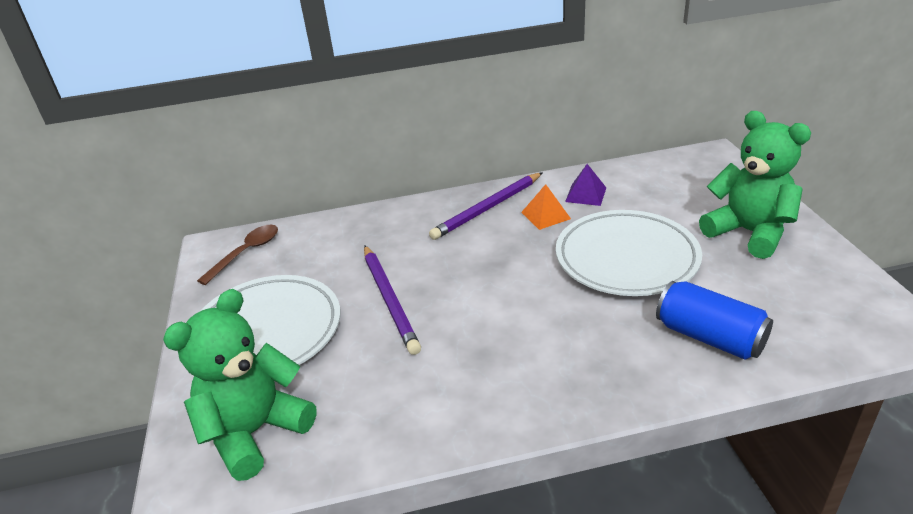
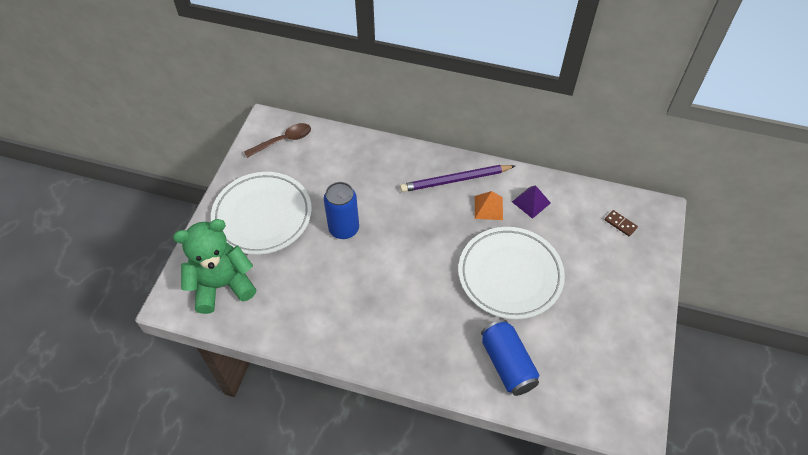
camera: 25 degrees right, 20 degrees up
purple pencil [364,245,421,355] -> blue can [324,182,359,239]
green teddy bear [699,111,811,259] -> none
none -> brown domino [605,210,638,236]

